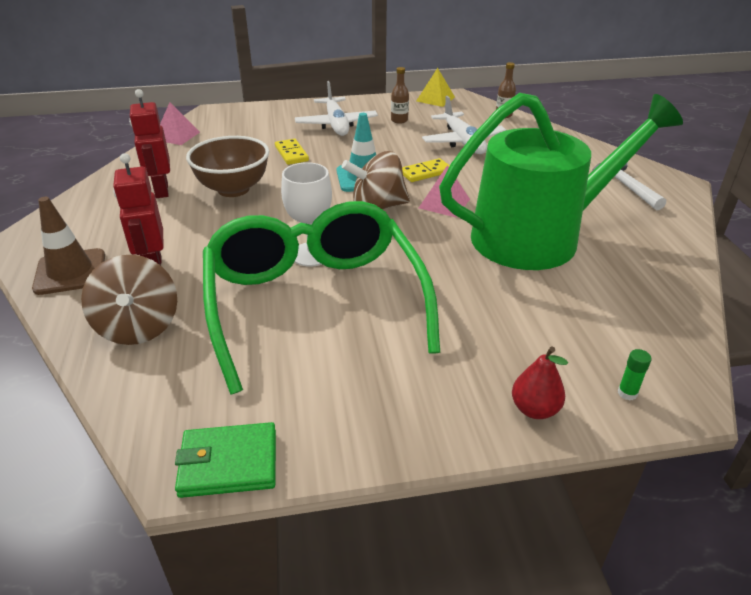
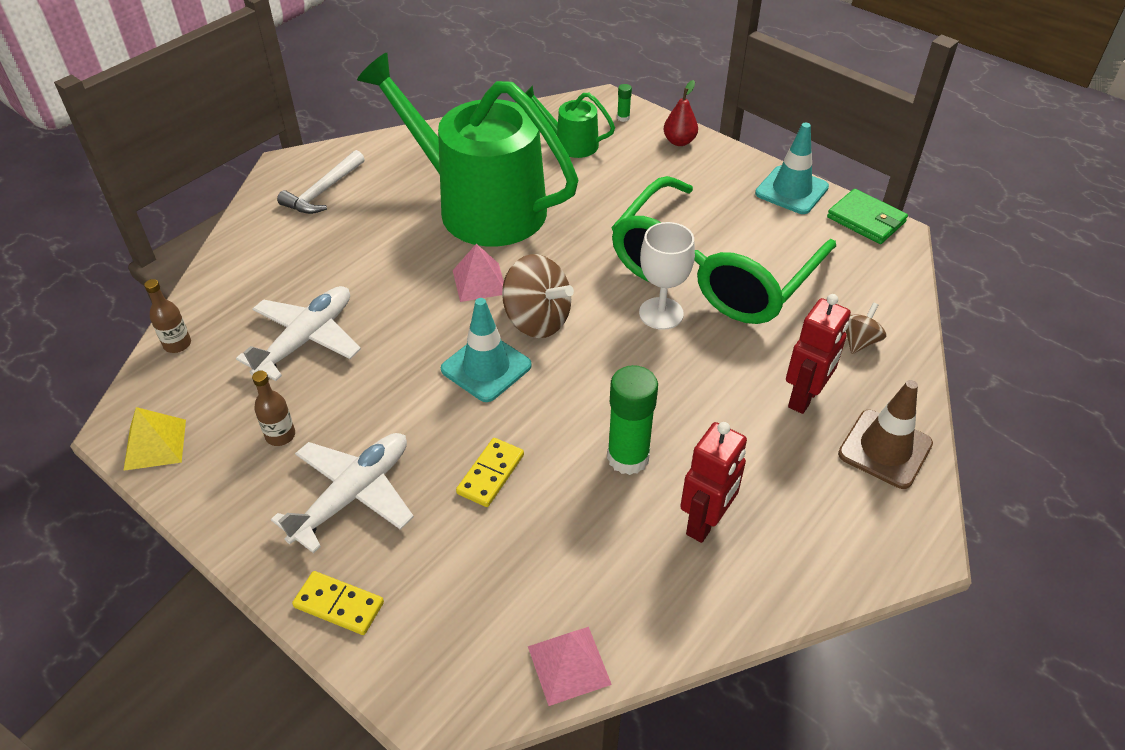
camera: 130 degrees left, 10 degrees up
brown spinning top [81,255,177,345] -> brown spinning top [846,303,886,354], size x0.54
brown bowl [186,136,269,197] -> green glue stick [607,365,658,475]
yellow domino [402,158,450,182] -> yellow domino moved to [292,571,384,635]
none -> green watering can [525,85,615,158]
none -> turquoise traffic cone [755,122,829,214]

